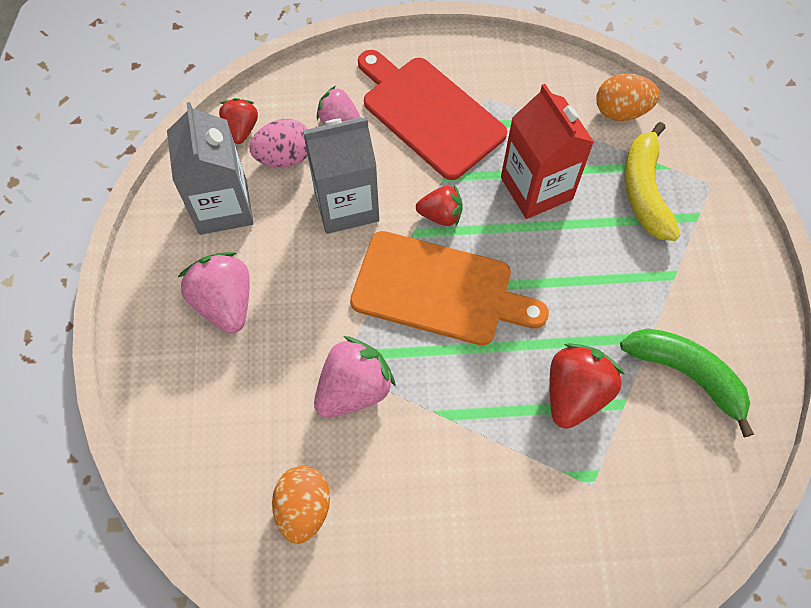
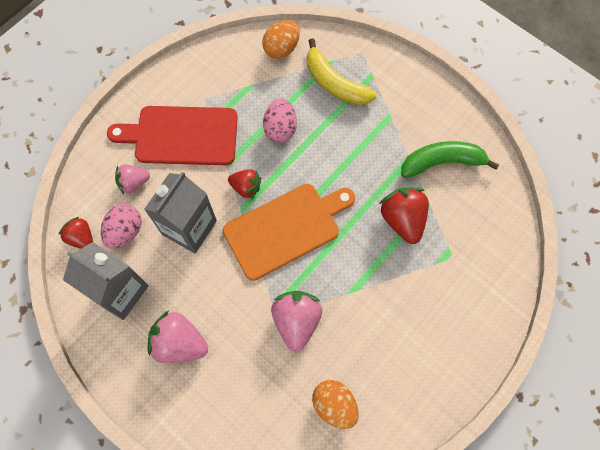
camera: 45 degrees left, 5 degrees up
red strawberry [416,185,463,226] -> red strawberry turned 60 degrees clockwise [228,169,261,199]
red carton [501,84,594,219] -> pink egg [263,98,297,143]

